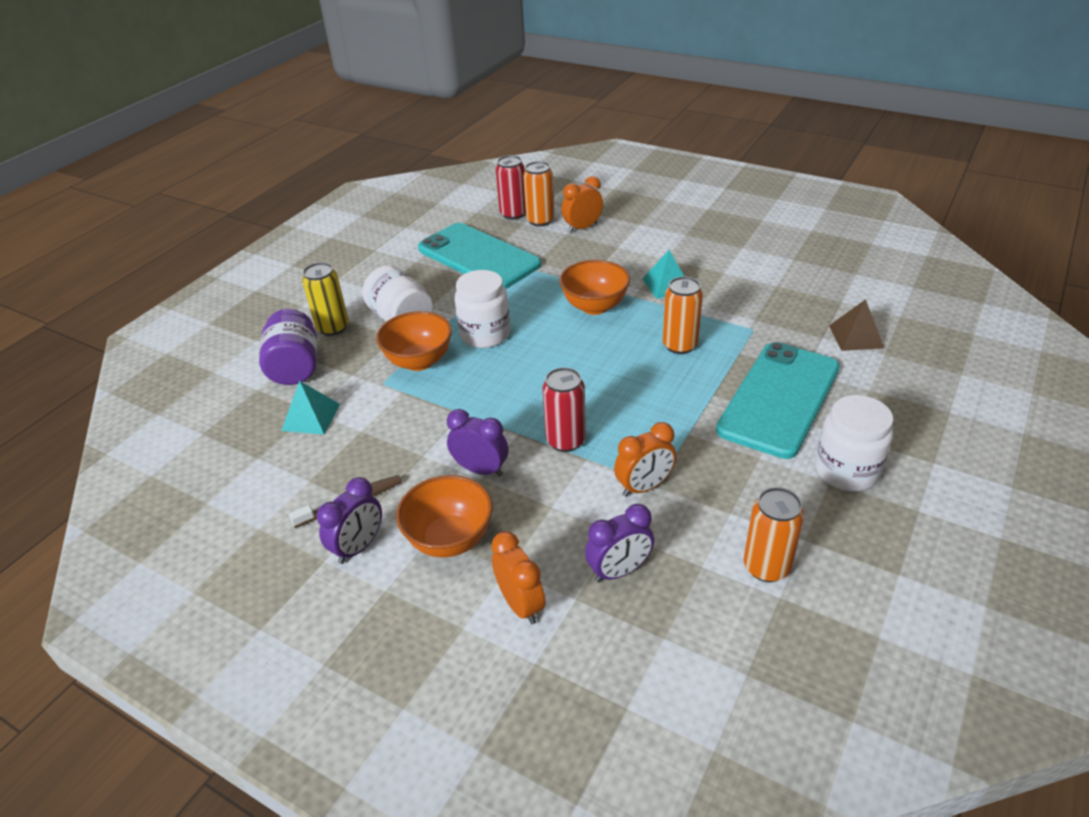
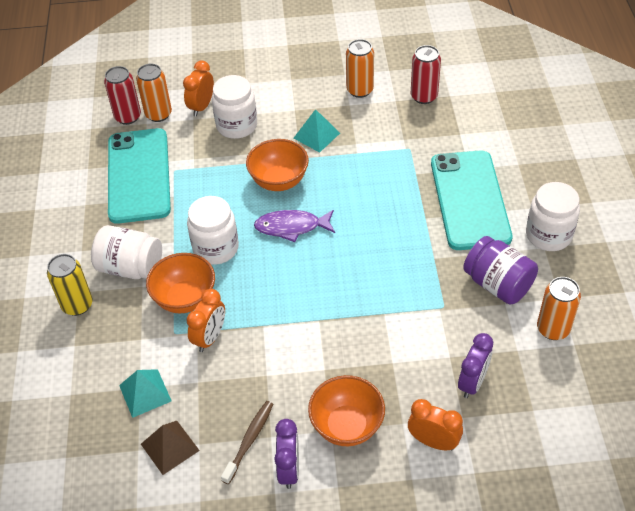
camera: 35 degrees left, 10 degrees up
purple jar [259,309,317,385] -> purple jar moved to [463,236,538,305]
turquoise phone [418,223,541,289] -> turquoise phone turned 75 degrees clockwise [108,128,171,224]
purple clock [447,409,509,477] -> none
red can [543,367,586,452] -> red can moved to [411,45,441,104]
orange clock [614,422,676,497] -> orange clock moved to [187,289,225,352]
orange can [663,276,703,354] -> orange can moved to [346,39,374,98]
brown pyramid [829,299,884,351] -> brown pyramid moved to [141,421,200,475]
none -> white jar [212,75,257,139]
none -> purple fish [254,210,335,242]

